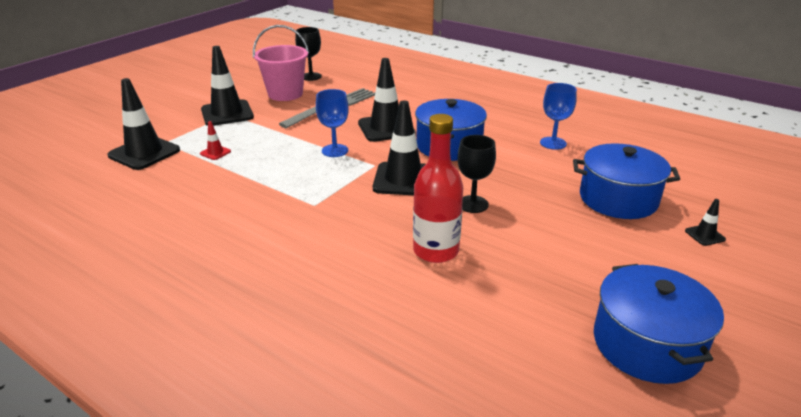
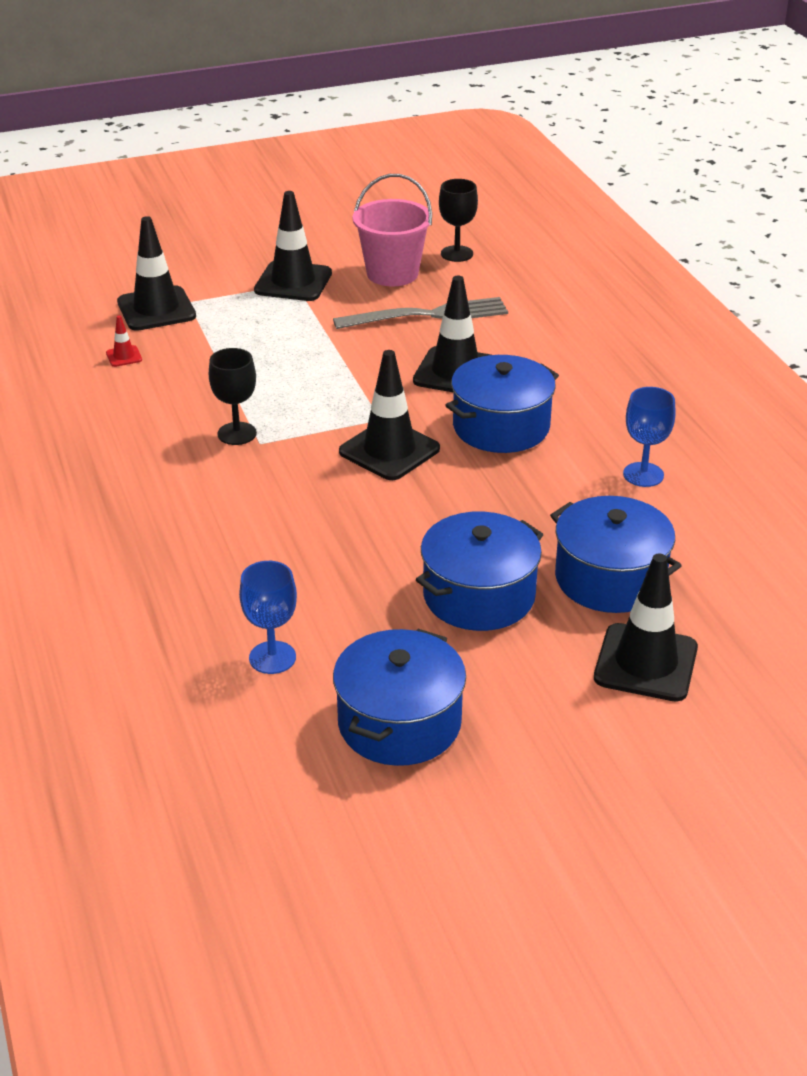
camera: 35 degrees right, 5 degrees up
red traffic cone [200,121,231,160] -> red traffic cone moved to [106,315,142,367]
blue goblet [316,89,349,157] -> blue goblet moved to [239,561,297,674]
red bottle [413,114,463,263] -> none
black goblet [458,135,496,213] -> black goblet moved to [209,348,257,445]
black traffic cone [685,199,726,246] -> black traffic cone [594,554,698,701], size x2.27
none -> blue pot [416,512,544,631]

